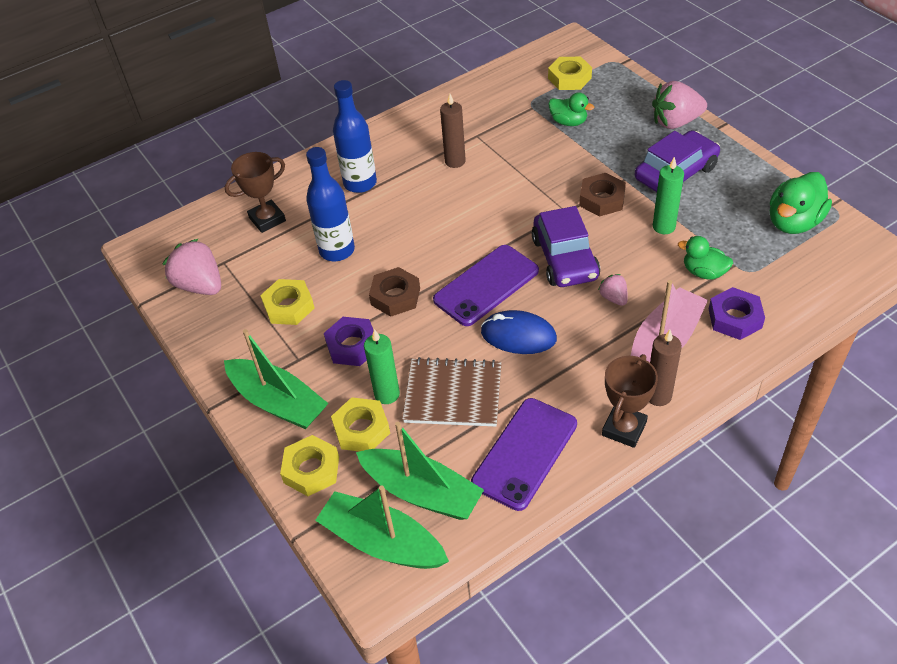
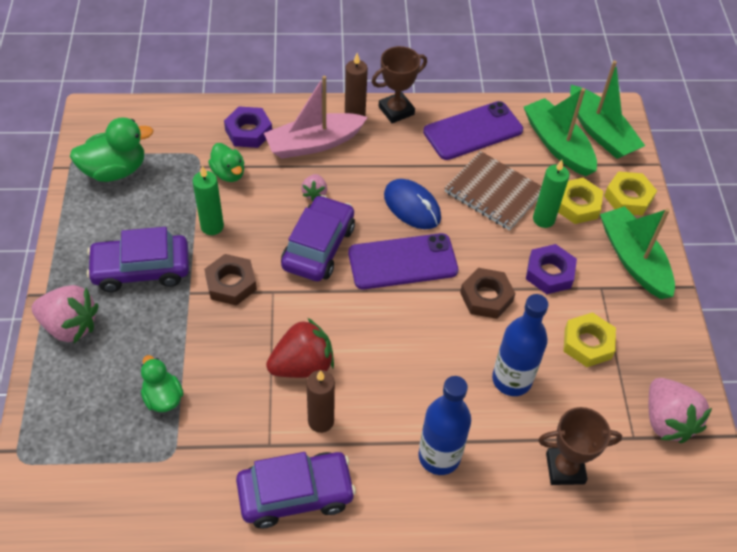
camera: 155 degrees left, 5 degrees up
yellow nut [548,57,592,90] -> none
none -> purple car [236,452,356,528]
none -> red strawberry [266,318,334,378]

